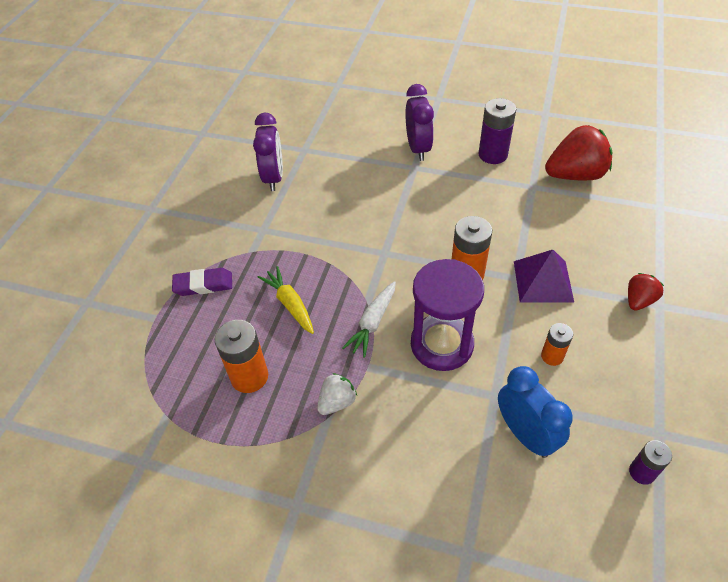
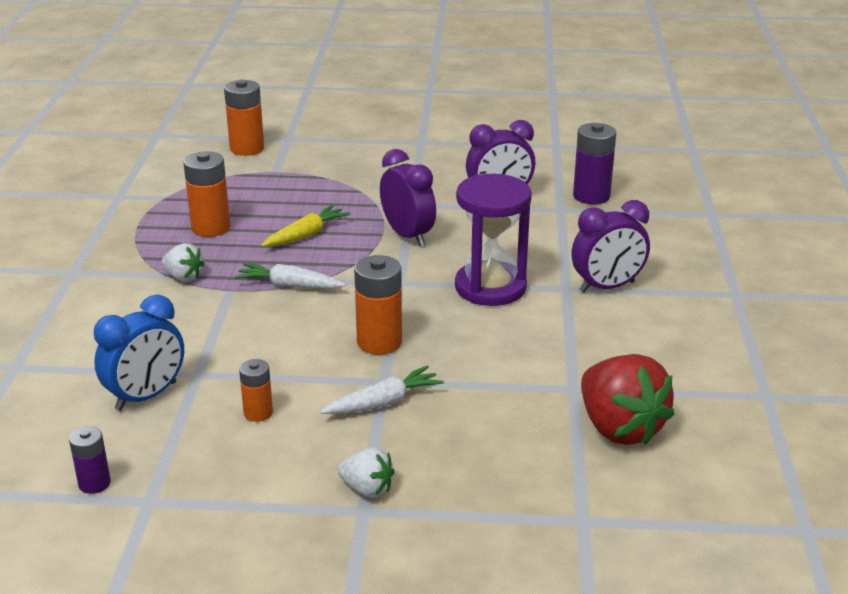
camera: 75 degrees right, 20 degrees down
purple eraser [172,268,232,296] -> none
purple hourglass [411,259,484,371] -> purple hourglass moved to [455,174,532,306]
purple battery [479,98,516,164] -> purple battery moved to [573,123,616,205]
purple pyramid [514,250,574,303] -> white carrot [320,365,444,414]
red strawberry [628,273,664,311] -> white strawberry [338,447,395,498]
none -> orange battery [224,79,264,156]
none -> purple clock [380,149,436,246]

